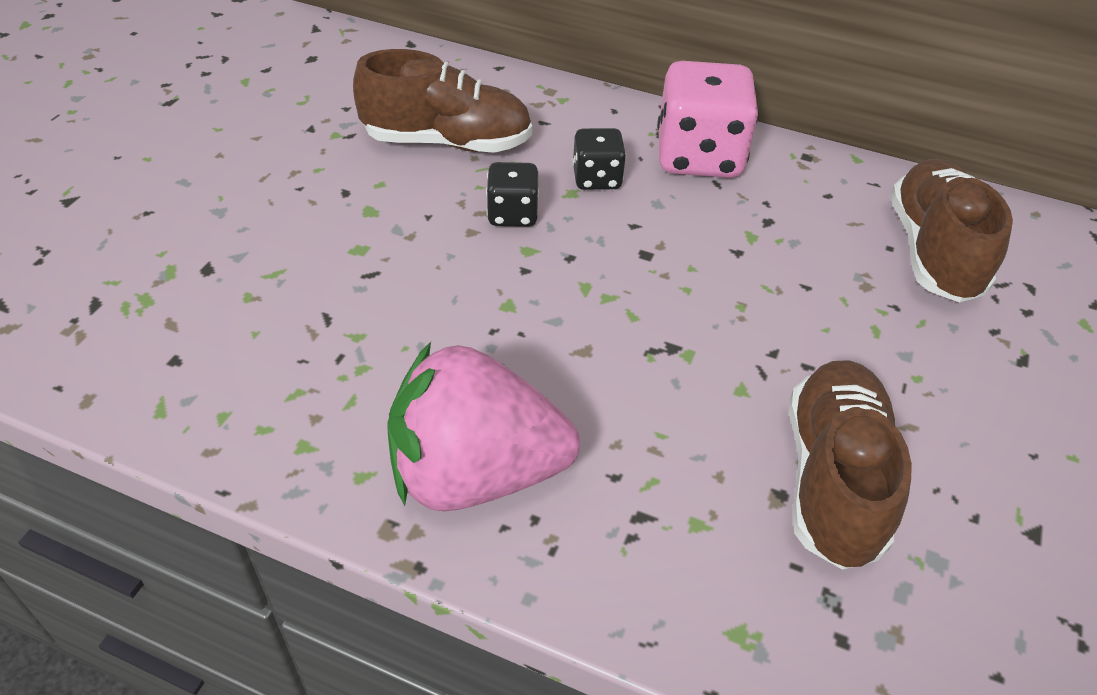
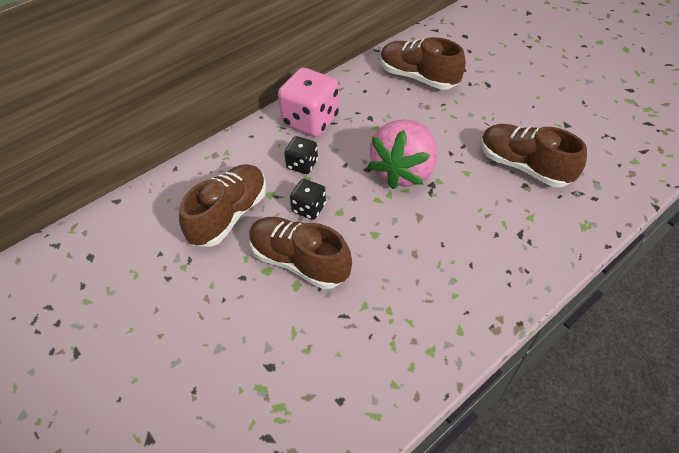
camera: 60 degrees left, 5 degrees up
pink strawberry [387,342,580,511] -> pink strawberry moved to [368,120,437,189]
none -> brown shoe [249,217,352,289]

